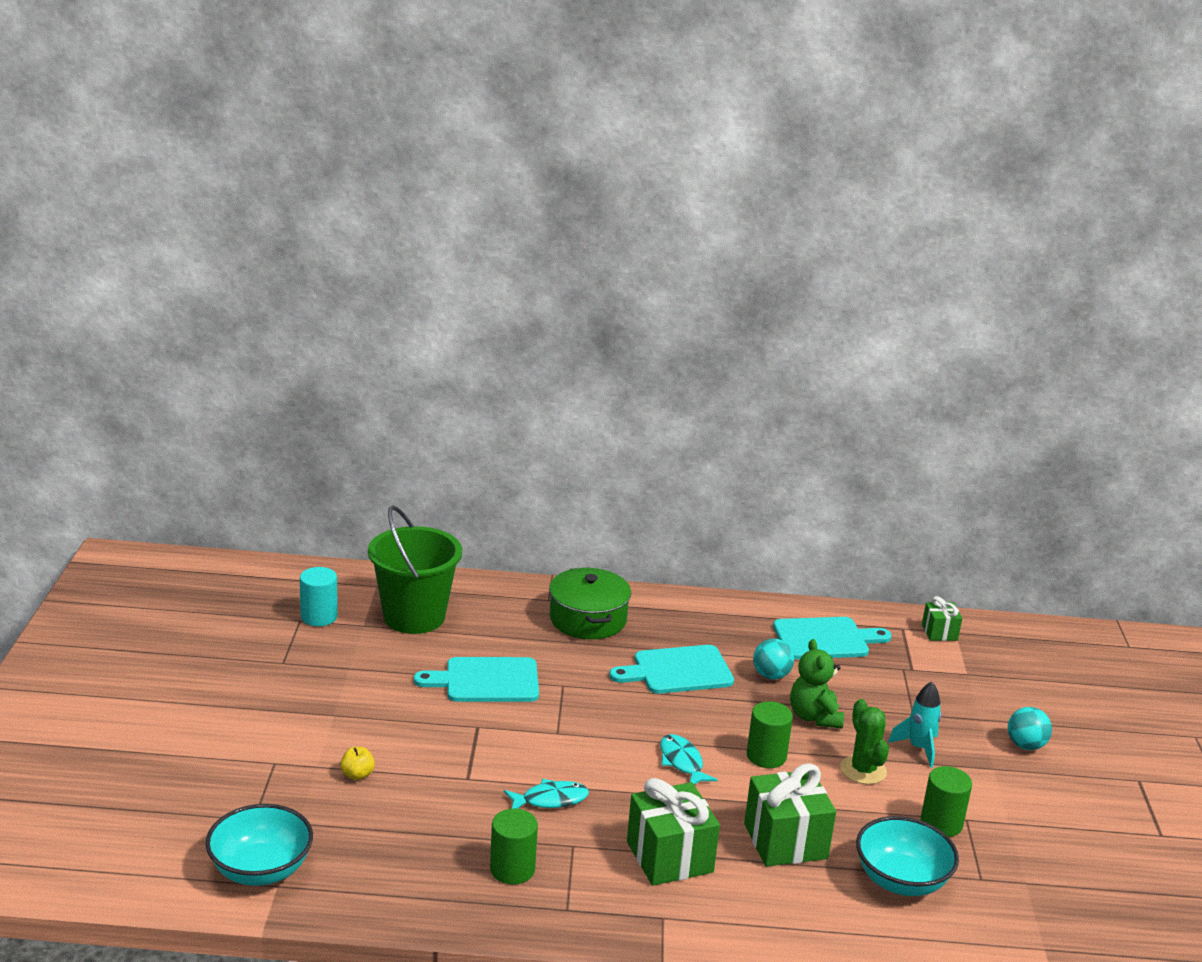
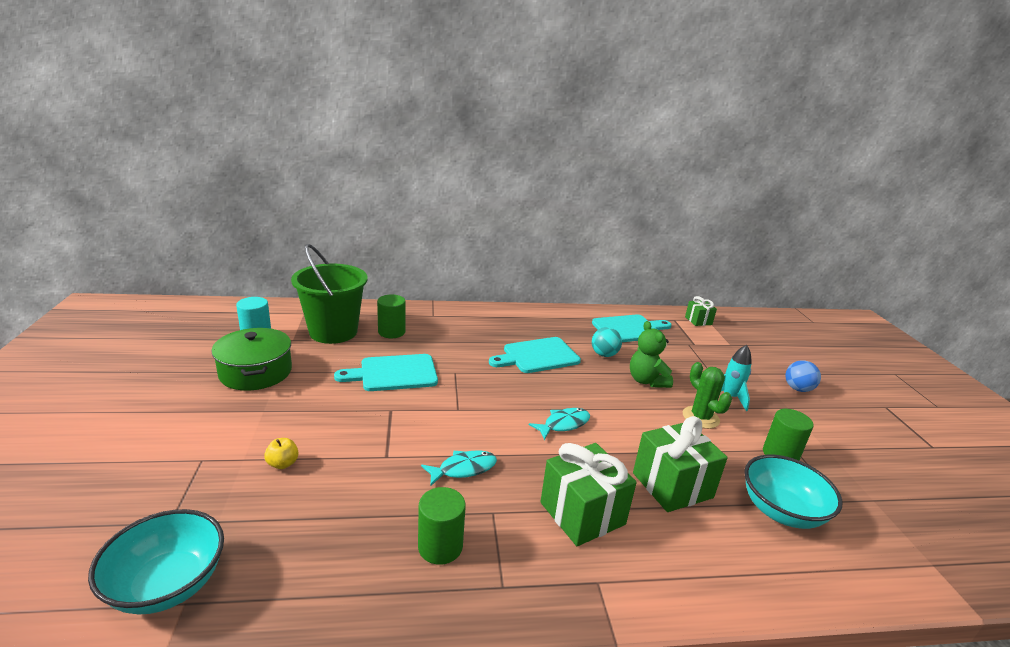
camera: 10 degrees left, 0 degrees up
green pot [549,568,631,639] -> green pot moved to [211,328,292,391]
turquoise fish [660,734,717,785] -> turquoise fish turned 90 degrees clockwise [529,408,590,440]
green cylinder [747,701,793,768] -> green cylinder moved to [377,295,406,338]
turquoise ball [1008,707,1052,750] -> blue ball [785,360,821,392]

